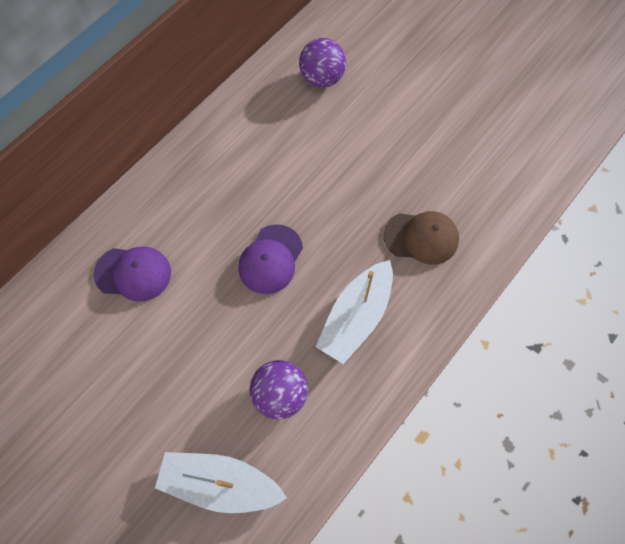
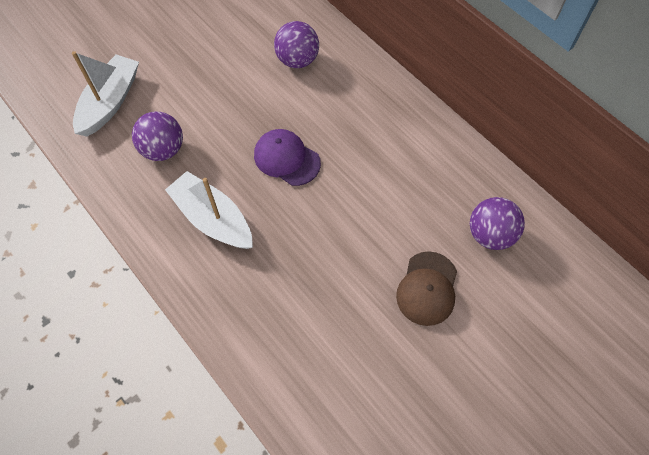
camera: 100 degrees right, 5 degrees down
purple cap [94,247,171,301] -> purple ball [274,21,319,68]
brown cap [383,211,459,265] -> brown cap moved to [396,251,457,326]

